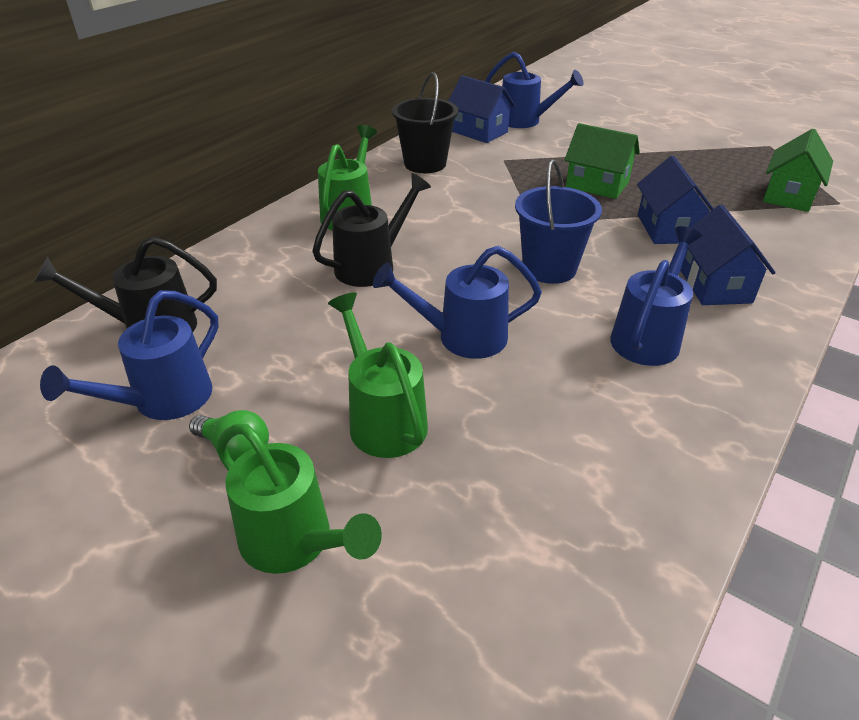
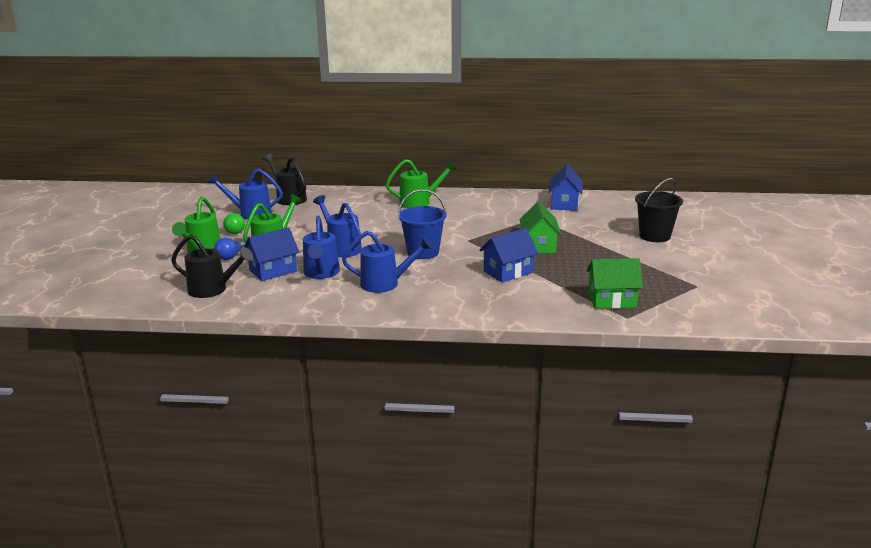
camera: 60 degrees right, 15 degrees down
black watering can [312,173,431,287] -> black watering can moved to [171,235,253,298]
black bucket [392,72,458,173] -> black bucket moved to [635,178,683,242]
blue watering can [485,52,584,128] -> blue watering can moved to [303,215,340,279]
blue house [680,205,776,305] -> blue house moved to [244,227,299,281]
none -> blue light bulb [214,238,246,260]

